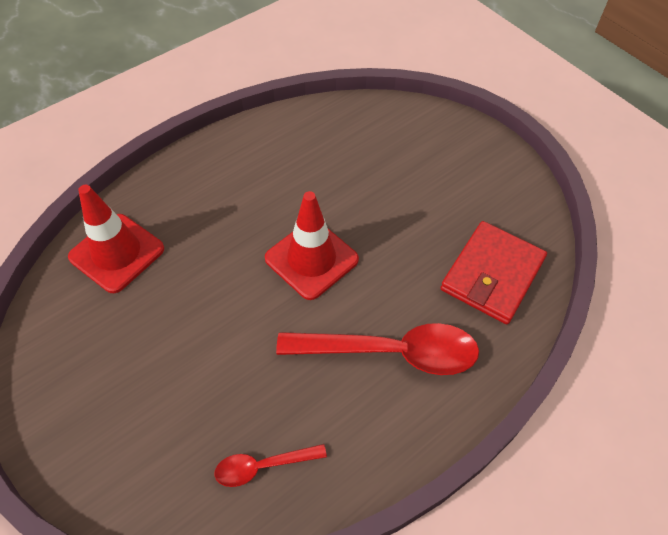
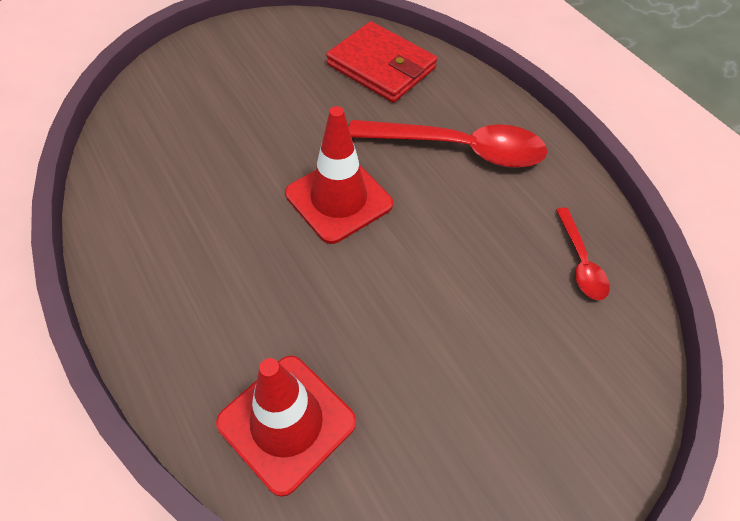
camera: 85 degrees left, 0 degrees up
red spoon [276,323,479,375] -> red spoon turned 90 degrees clockwise [349,120,548,168]

